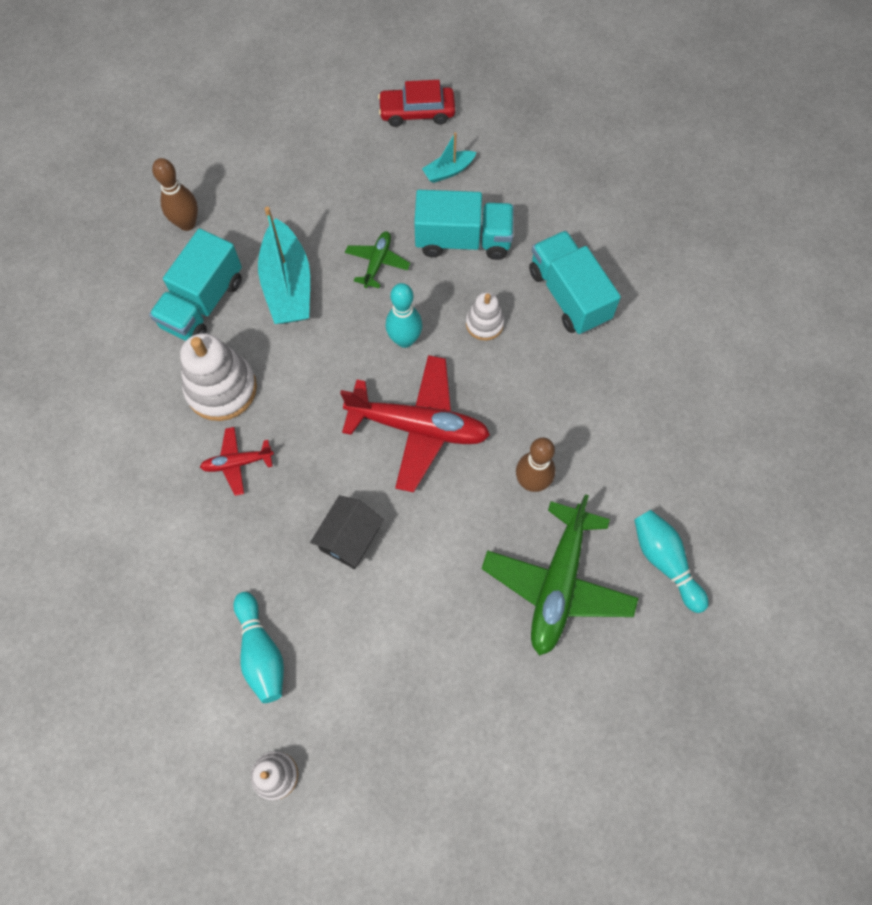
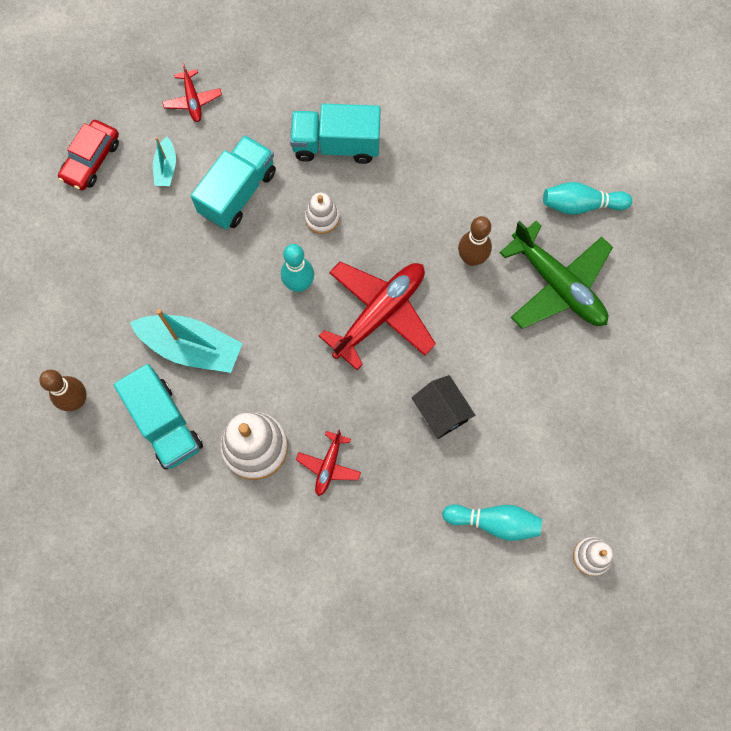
camera: 60 degrees left, 5 degrees up
green plane [345,231,410,288] -> none
none -> red plane [162,63,222,122]

